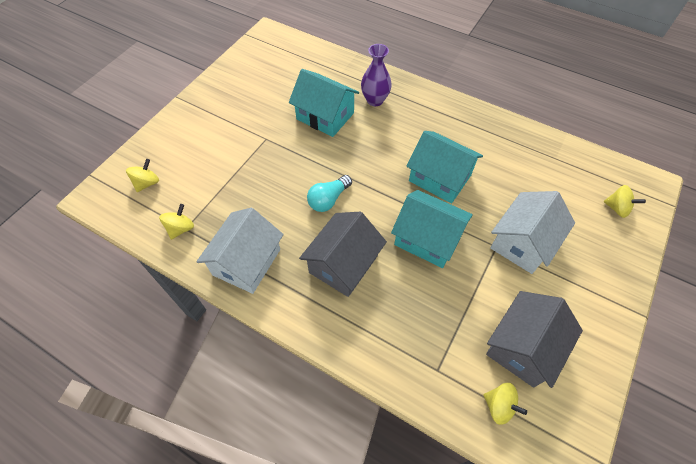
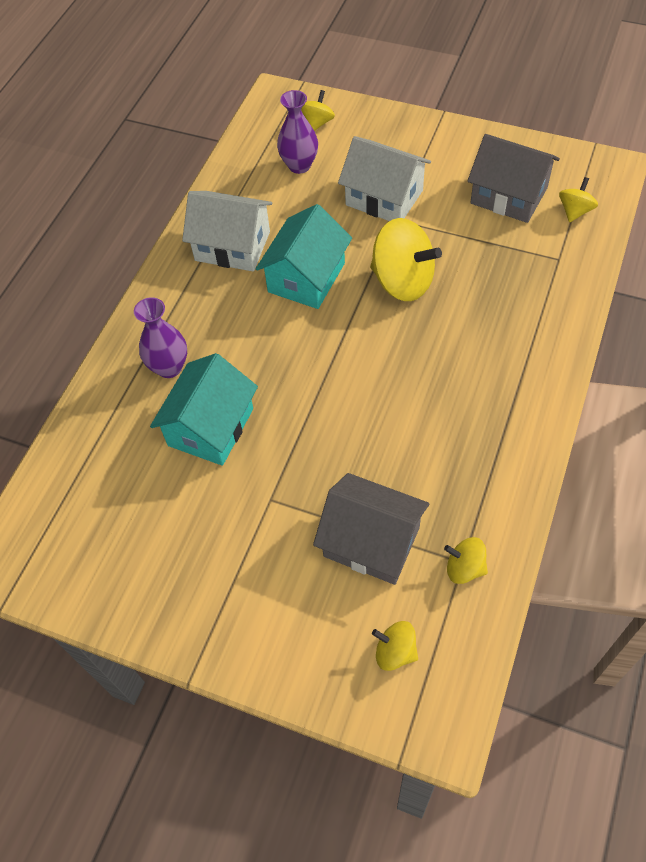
camera: 95 degrees left, 0 degrees up
white house [196,208,284,294] -> white house moved to [182,191,272,272]
grey house [299,212,387,297] -> grey house moved to [313,473,429,585]
turquoise light bulb [307,175,352,212] -> none
turquoise house [391,190,473,268] -> yellow spinning top [370,218,442,301]
none -> purple vase [277,90,318,174]

